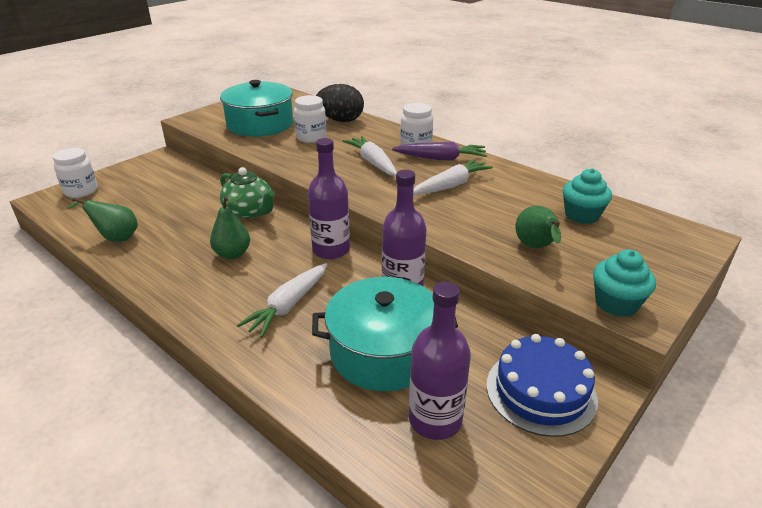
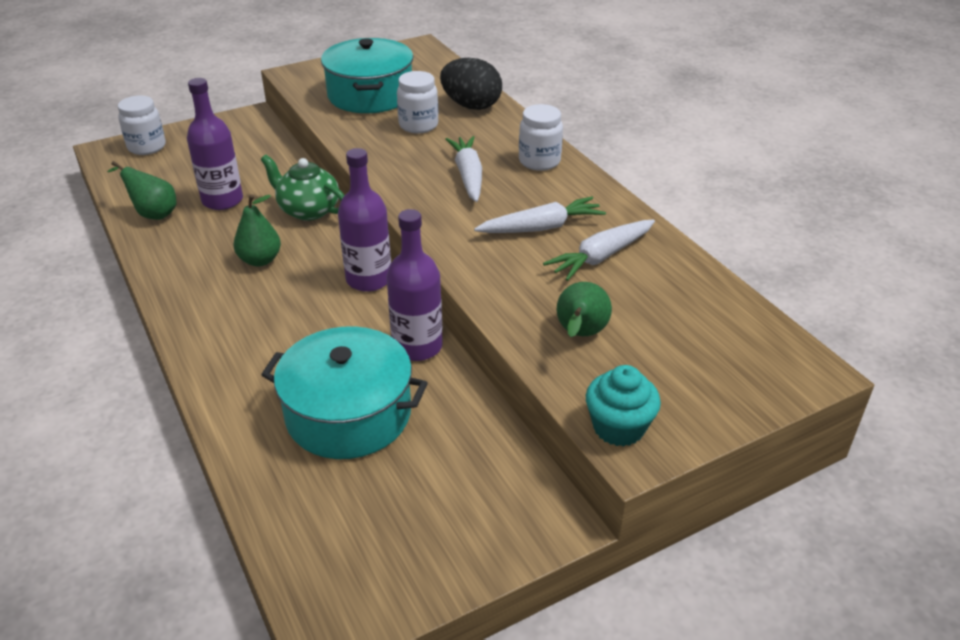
camera: 20 degrees right, 5 degrees up
green teapot [220,167,275,219] -> green teapot turned 150 degrees clockwise [261,155,345,221]
white carrot [237,263,327,338] -> white carrot moved to [543,219,655,281]
purple carrot [392,142,487,161] -> none
purple bottle [409,282,471,440] -> purple bottle moved to [187,78,243,210]
blue cake [487,334,598,437] -> none
turquoise cupcake [563,169,612,224] -> none

